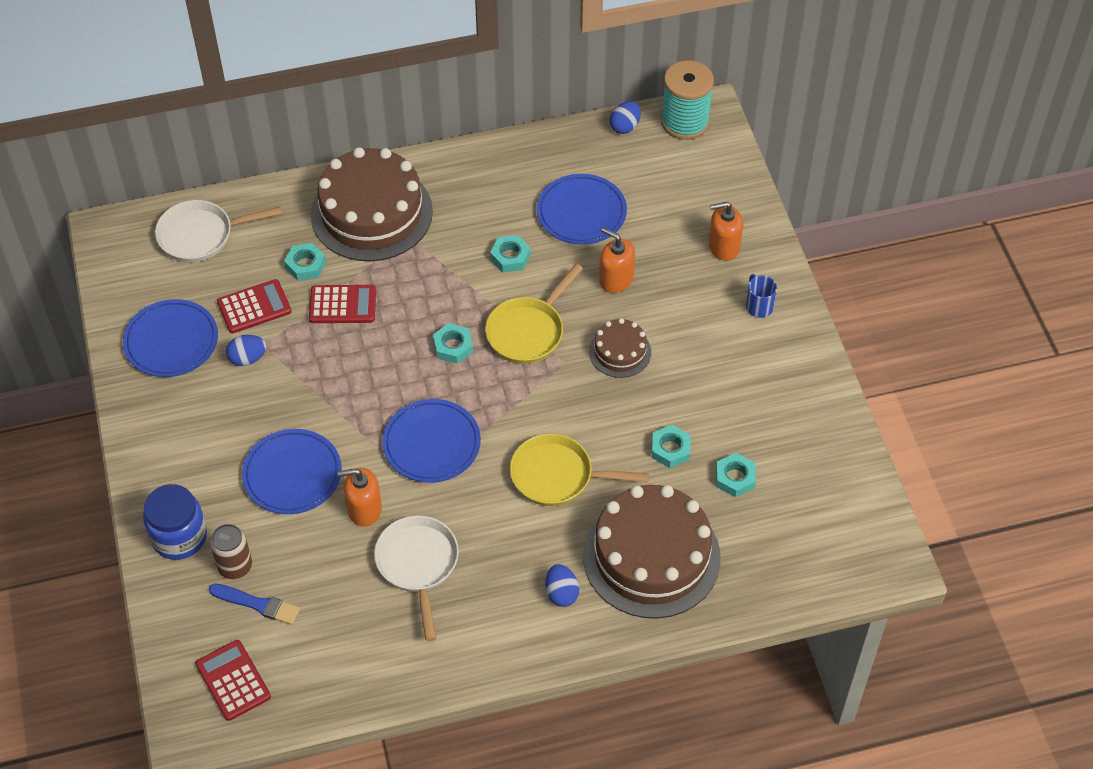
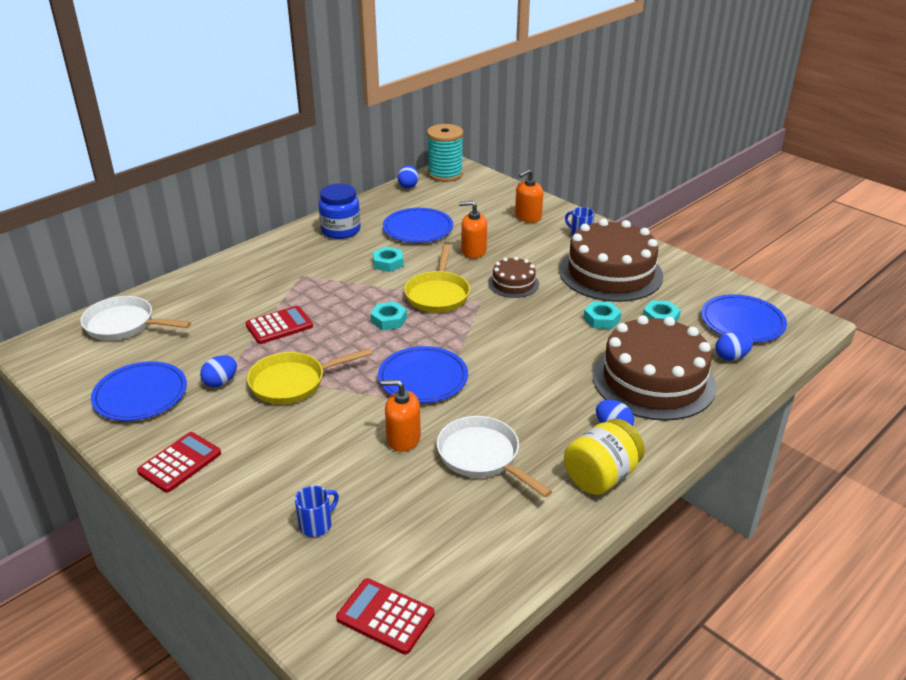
camera: 30 degrees left, 20 degrees down
blue jar [143,484,207,560] -> blue jar moved to [318,184,361,239]
white pan [155,200,282,262] -> white pan turned 60 degrees clockwise [81,296,191,341]
blue brush [209,583,300,625] -> none
brown can [210,524,252,579] -> blue mug [295,486,339,537]
red calculator [217,279,292,333] -> red calculator moved to [137,432,221,493]
blue plate [242,429,342,514] -> blue plate moved to [701,294,787,342]
turquoise nut [284,243,326,281] -> none
brown cake [311,147,433,261] -> brown cake moved to [559,219,663,302]
orange soap dispenser [337,468,382,527] -> orange soap dispenser turned 45 degrees clockwise [381,380,421,452]
yellow pan [510,434,649,506] -> yellow pan moved to [247,348,372,404]
none -> yellow jar [564,419,645,495]
none -> blue egg [716,332,753,361]

